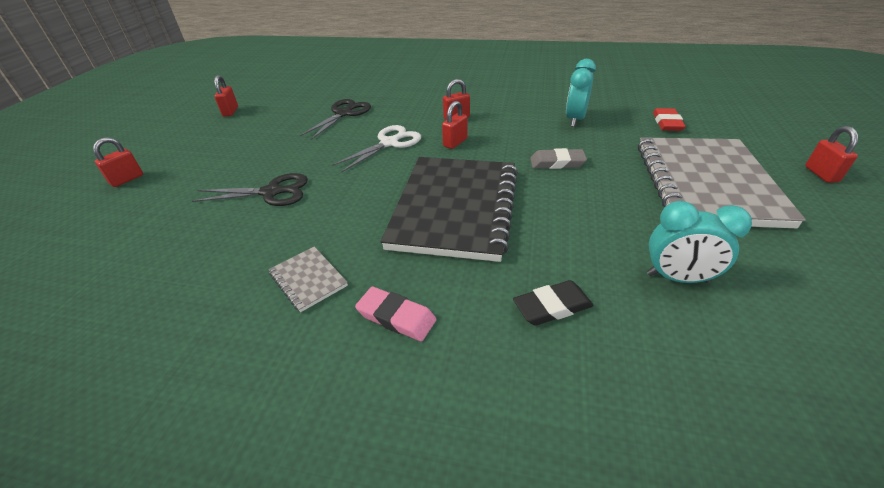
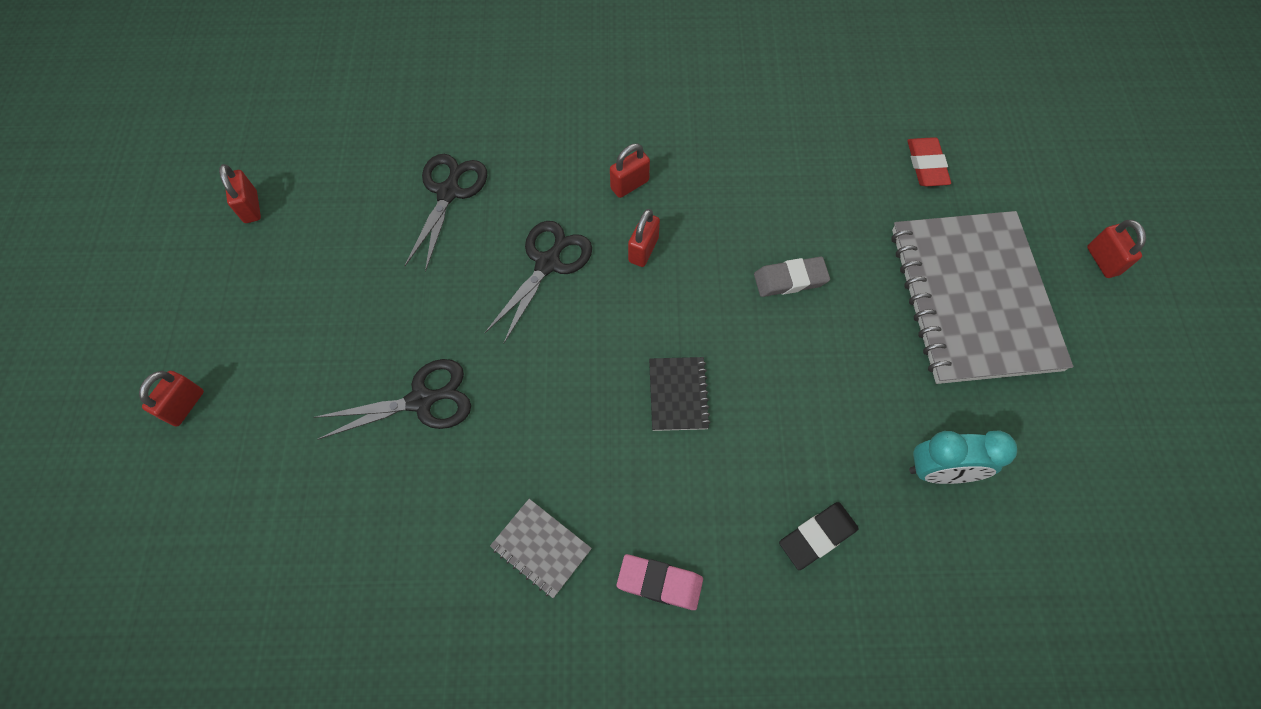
camera: 15 degrees left, 25 degrees up
white scissors [332,125,421,172] -> black scissors [485,221,592,344]
black notebook [381,157,518,262] -> black notebook [649,357,711,431], size x0.41
turquoise clock [566,59,596,127] -> none

